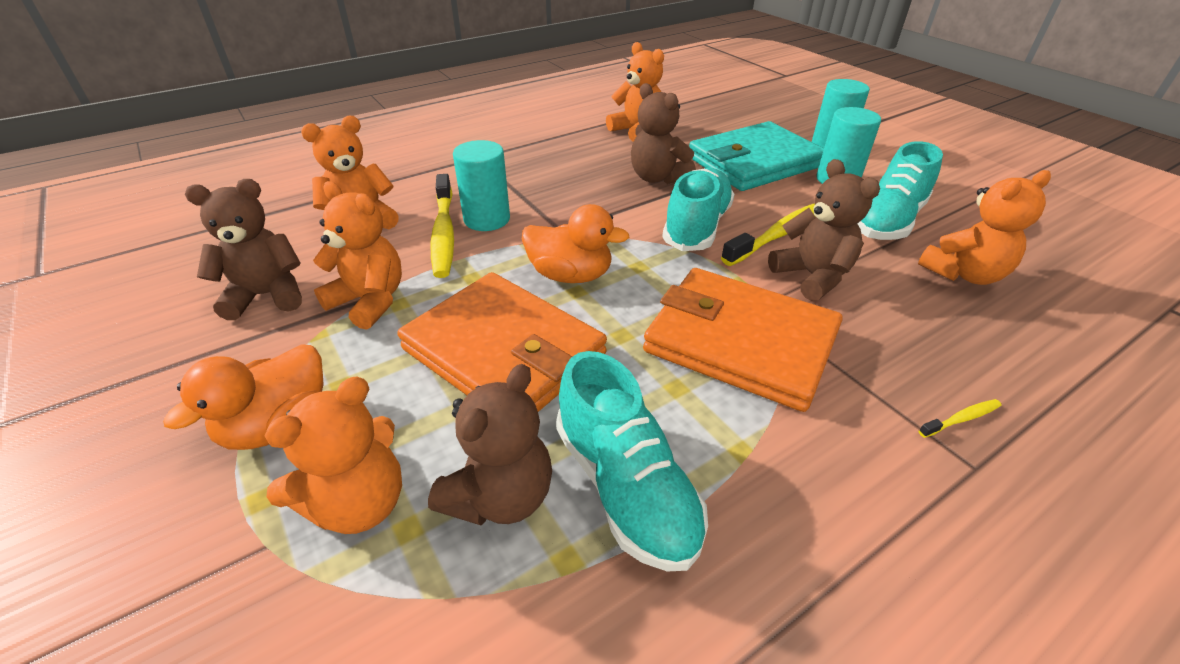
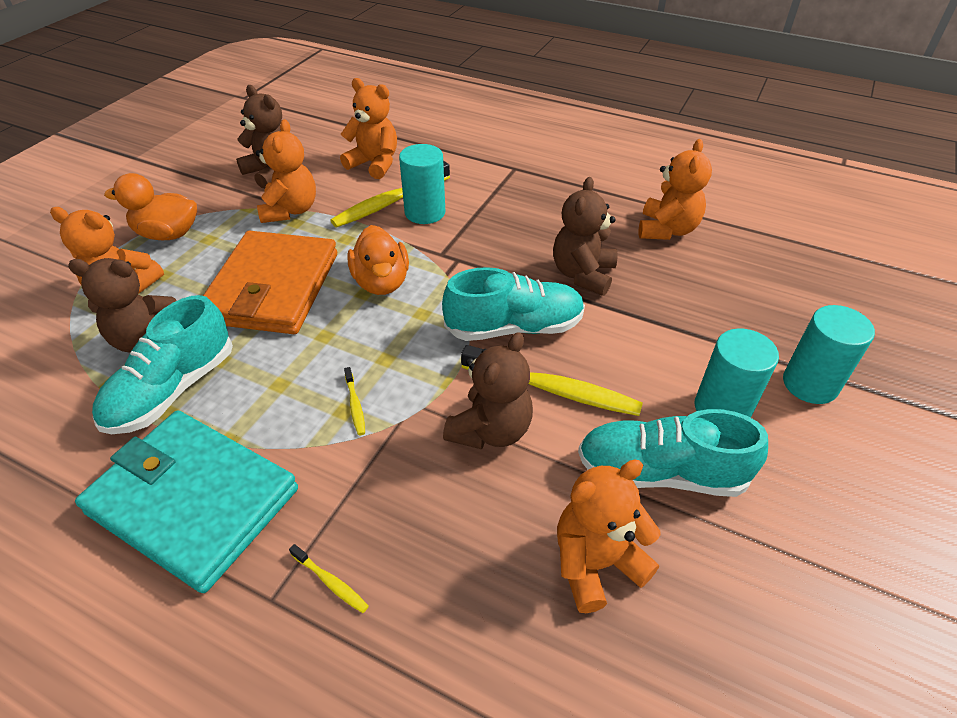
camera: 60 degrees right, 5 degrees up
orange wallet [643,268,843,412] -> yellow toothbrush [344,367,365,435]
turquoise wallet [689,121,824,191] -> turquoise wallet moved to [75,410,298,593]
orange teddy bear [918,170,1051,285] -> orange teddy bear turned 120 degrees clockwise [557,459,661,613]

